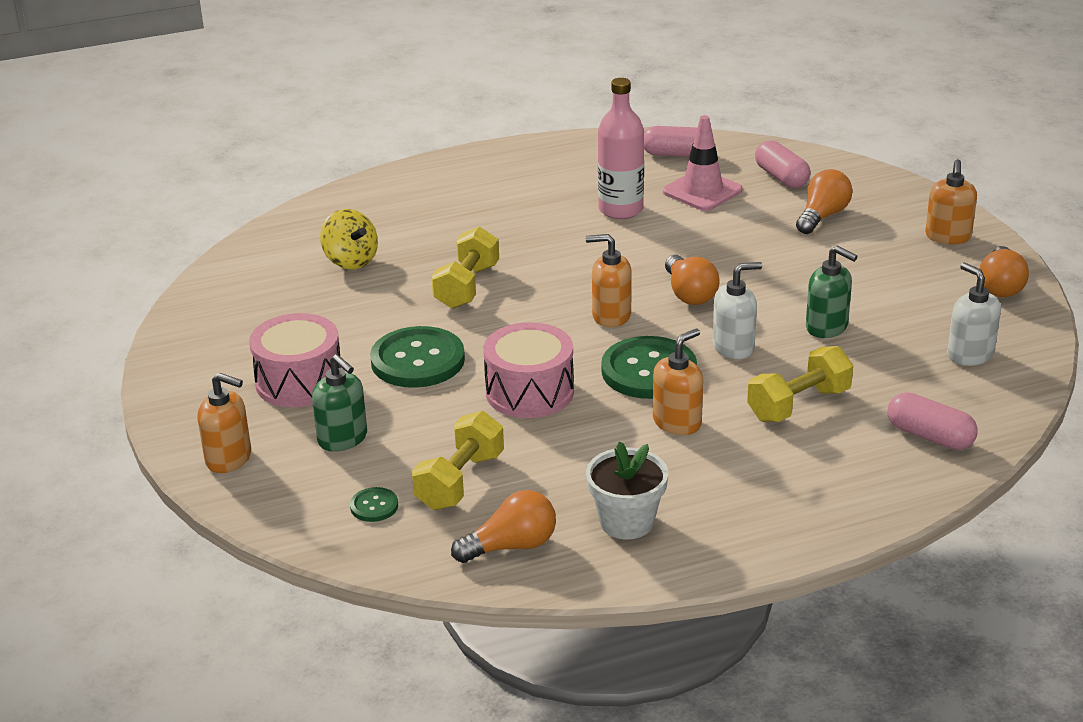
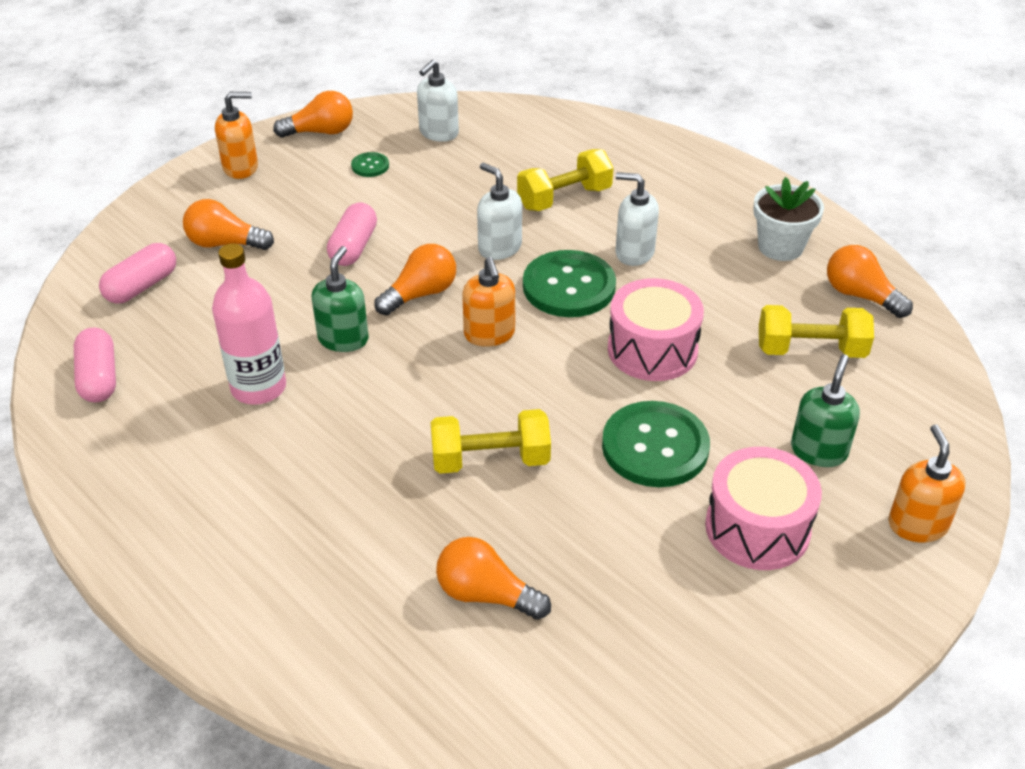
camera: 115 degrees left, 10 degrees up
yellow spinning top [320,209,378,269] -> orange light bulb [436,537,551,620]
green button [350,487,398,522] -> green button moved to [351,152,389,177]
orange soap dispenser [653,328,703,435] -> white soap dispenser [615,172,659,266]
pink traffic cone [663,115,742,211] -> none
yellow dumbbell [747,346,853,422] -> yellow dumbbell turned 60 degrees counterclockwise [517,149,614,211]
green soap dispenser [806,245,858,338] -> green soap dispenser moved to [312,246,369,352]
pink capsule [888,392,977,450] -> pink capsule moved to [327,203,377,266]

